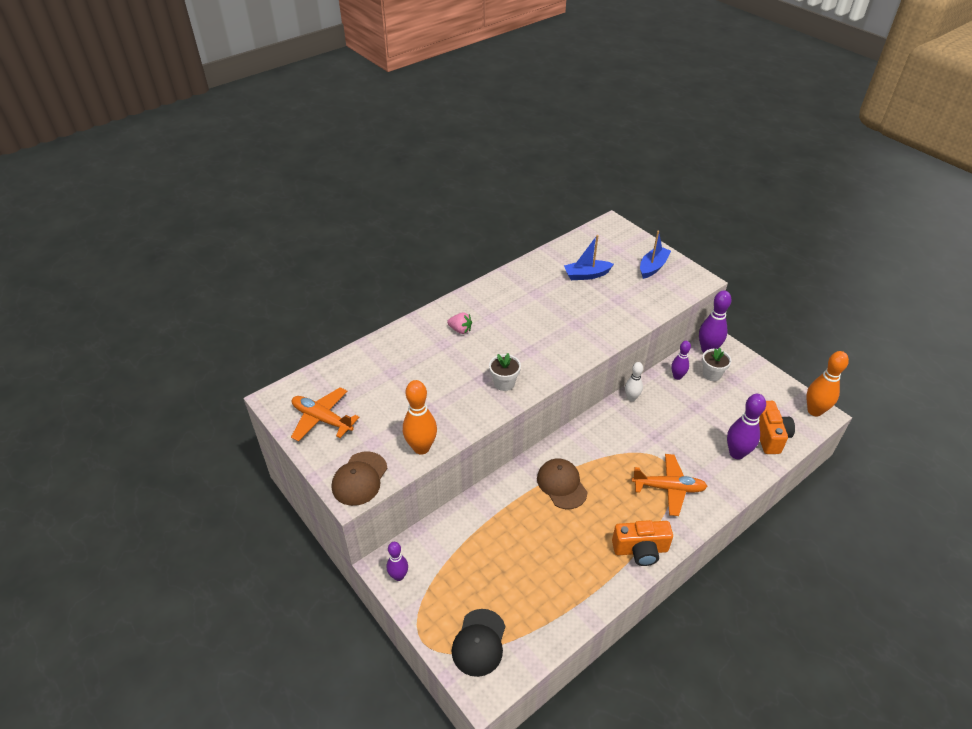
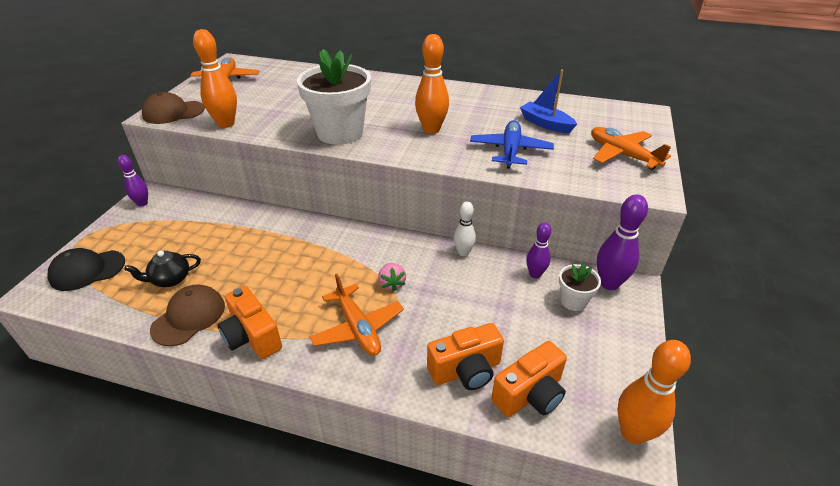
camera: 55 degrees right, 5 degrees down
pink strawberry [447,312,472,334] -> pink strawberry moved to [378,263,406,292]
white flower pot [489,353,521,391] -> white flower pot [297,49,371,145], size x2.05
brown cap [537,458,587,509] -> brown cap moved to [150,284,225,346]
blue boat [640,231,671,279] -> orange plane [591,127,671,170]
purple bowling pin [727,394,766,460] -> orange camera [427,323,504,390]
none -> black teapot [124,251,201,287]
none -> orange bowling pin [415,34,449,134]
none -> blue plane [470,120,554,169]

